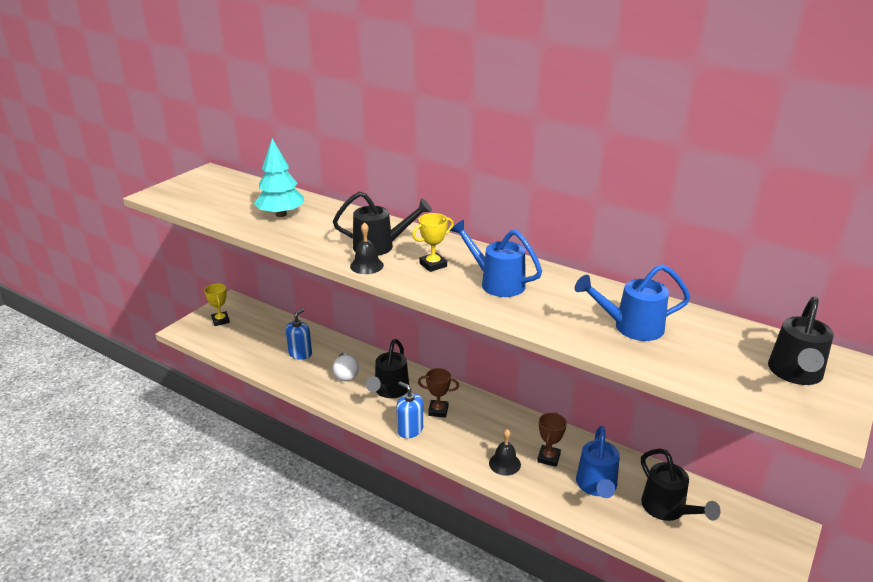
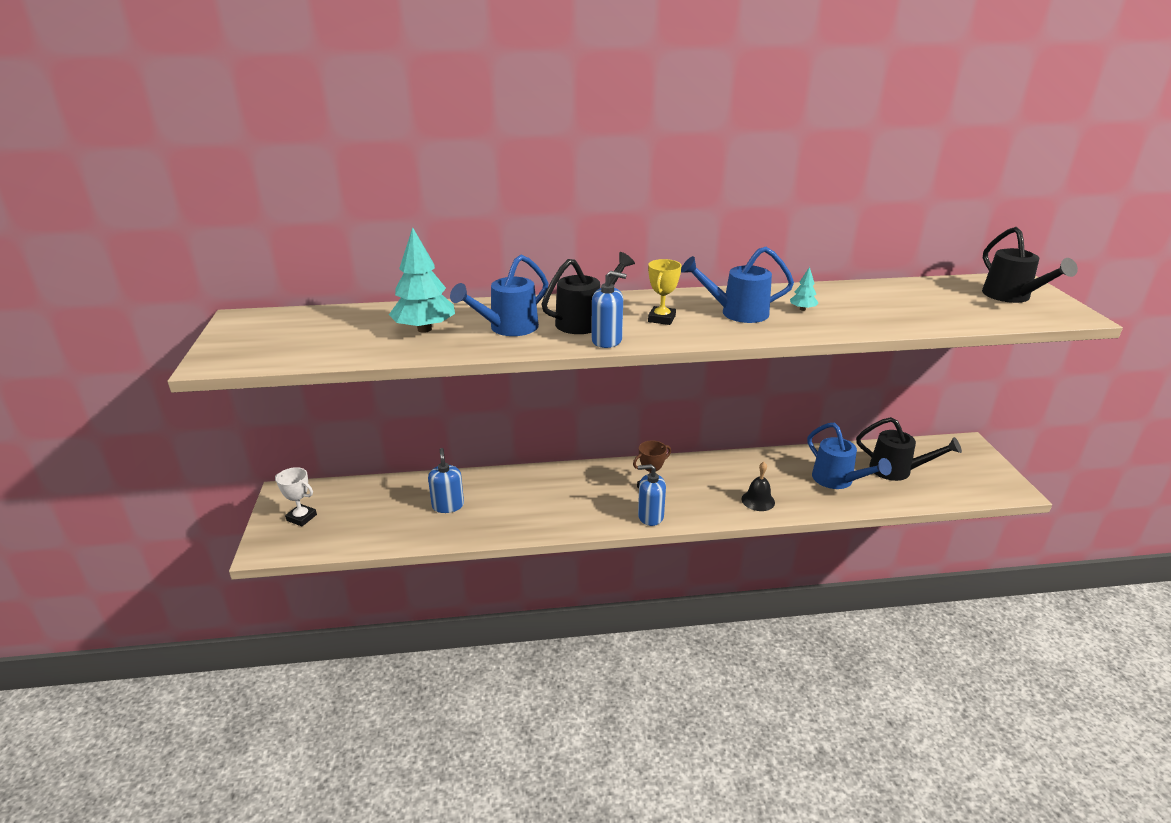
camera: 40 degrees left, 0 degrees up
yellow trophy [204,284,230,326] -> white trophy [275,467,317,526]
white light bulb [333,353,359,381] -> none
black bell [350,222,384,274] -> blue soap dispenser [592,271,627,348]
black watering can [366,339,409,398] -> none
brown trophy [537,412,567,467] -> none
blue watering can [575,264,691,341] -> blue watering can moved to [450,255,549,336]
none -> turquoise tree [790,267,818,311]

